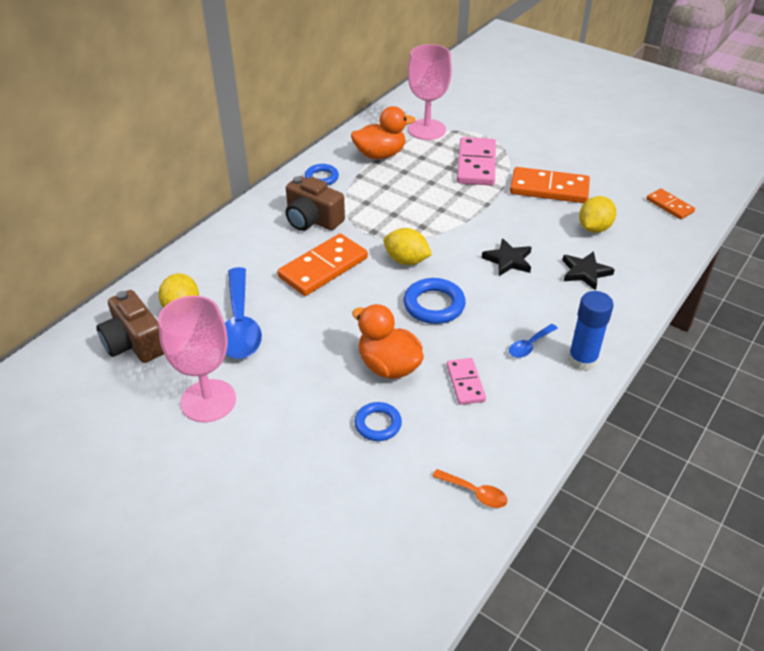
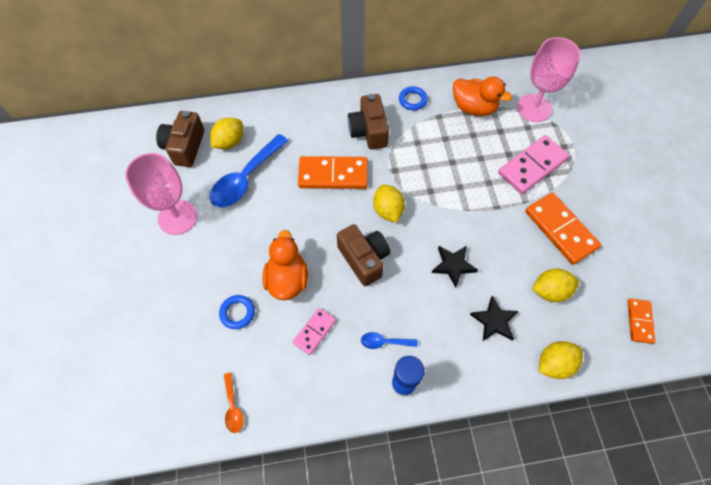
camera: 45 degrees right, 20 degrees up
blue ring [403,278,466,324] -> brown camera [337,224,390,286]
none -> yellow lemon [539,341,583,379]

